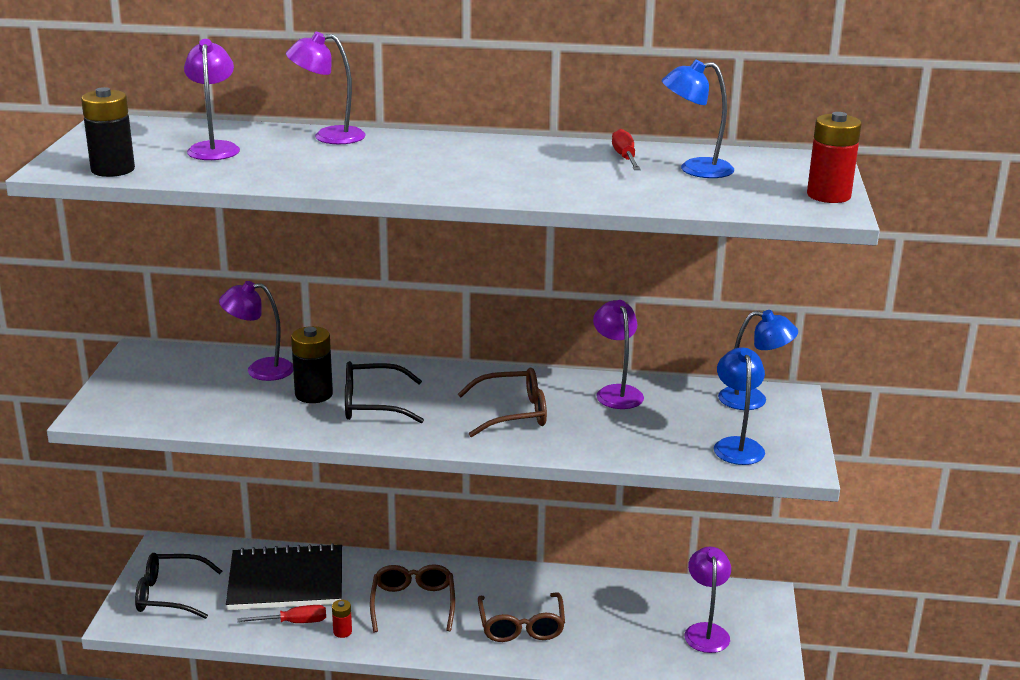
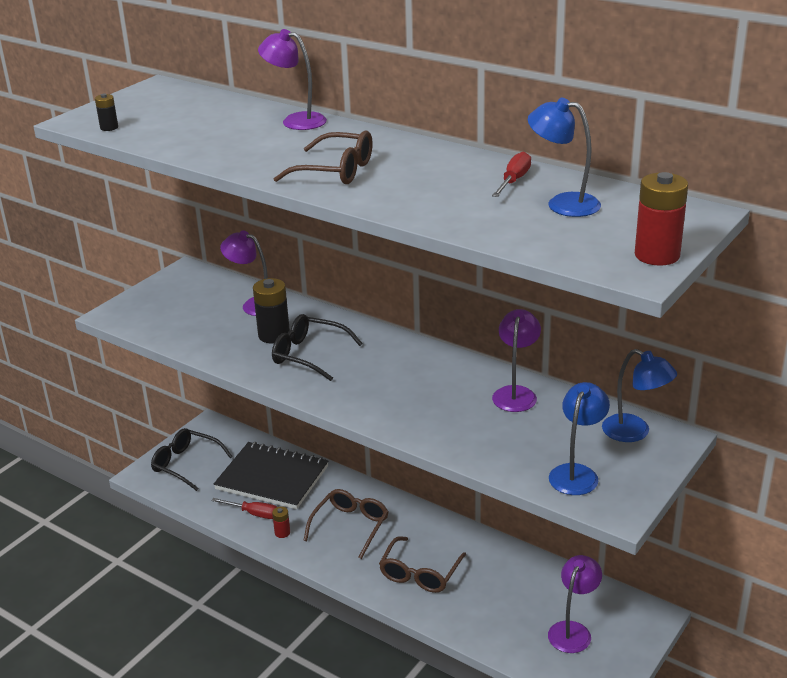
camera: 30 degrees right, 5 degrees up
black battery [81,87,135,177] -> black battery [95,93,118,131], size x0.52
purple lamp [184,39,240,160] -> none
brown glasses [458,368,547,437] -> brown glasses moved to [273,130,373,184]

